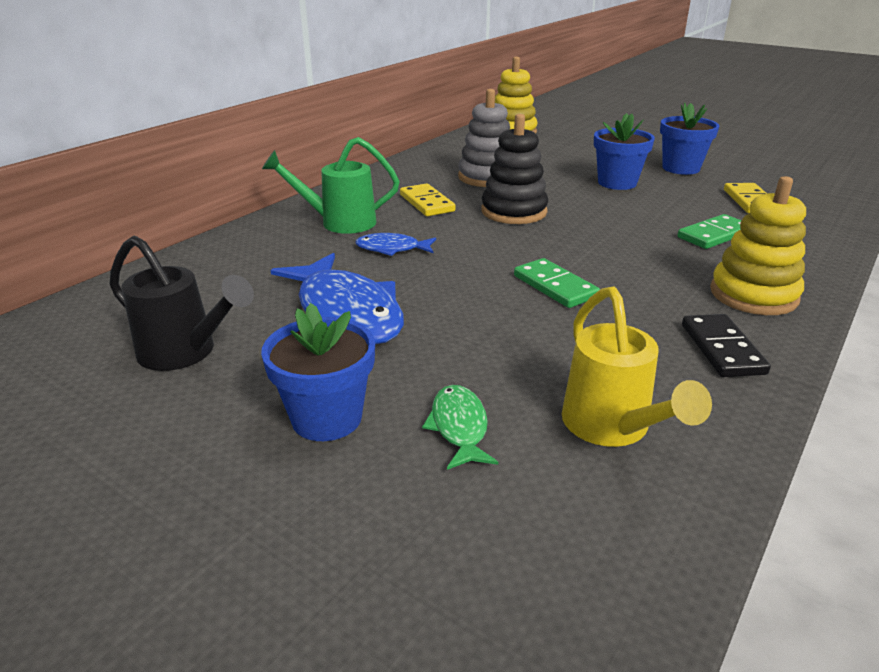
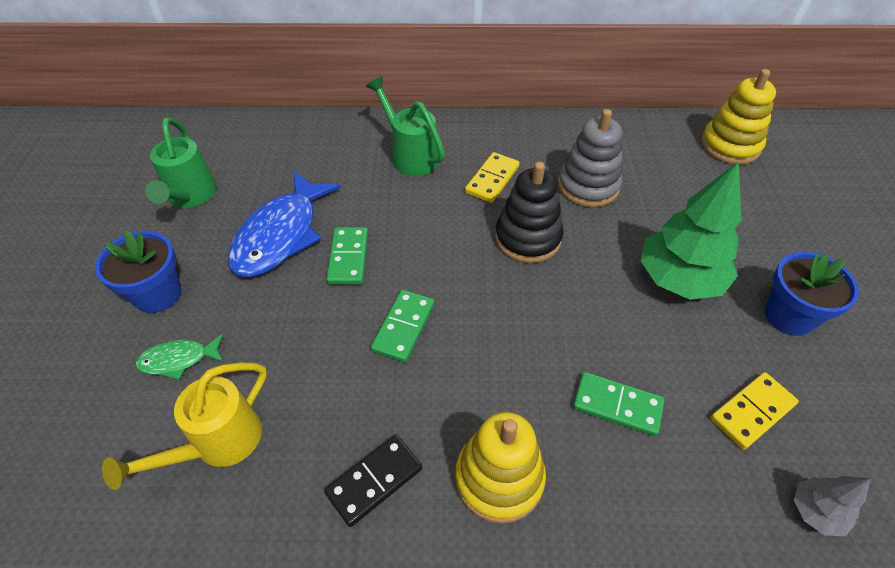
camera: 55 degrees right, 20 degrees up
black watering can [109,236,254,371] -> green watering can [145,117,216,208]
blue fish [355,233,436,256] -> none
green fish [422,385,498,470] -> green fish turned 150 degrees counterclockwise [135,334,223,380]
blue flower pot [594,113,655,190] -> green tree [640,162,742,300]
none -> green domino [327,227,368,285]
none -> grey tree [794,476,870,536]

